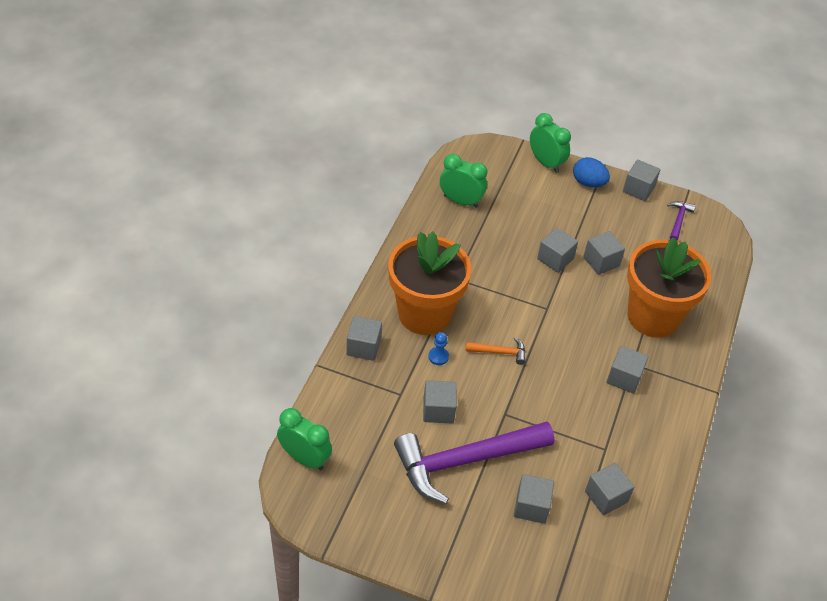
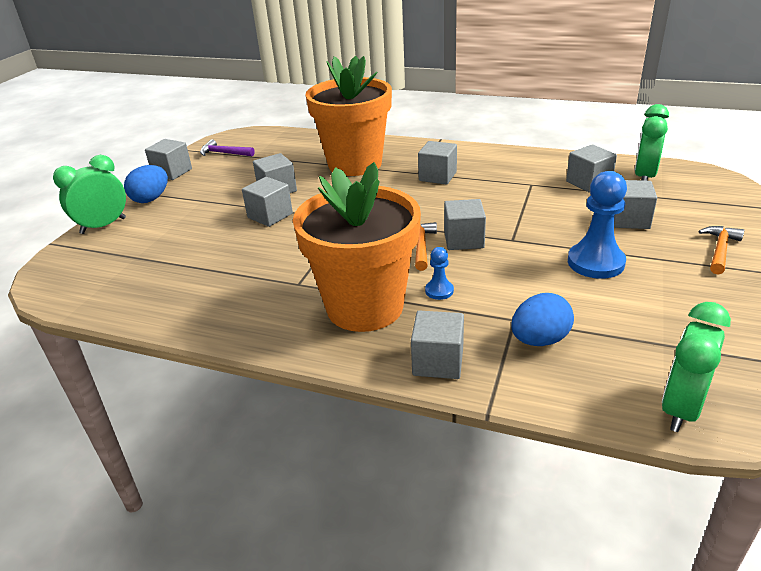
camera: 85 degrees left, 15 degrees down
purple hammer [394,421,554,504] -> blue pawn [568,171,627,279]
grey cube [423,380,457,424] -> grey cube moved to [444,199,486,250]
green clock [440,154,487,208] -> green clock moved to [635,104,669,181]
none -> blue egg [511,293,574,346]
none -> orange hammer [698,226,744,275]

